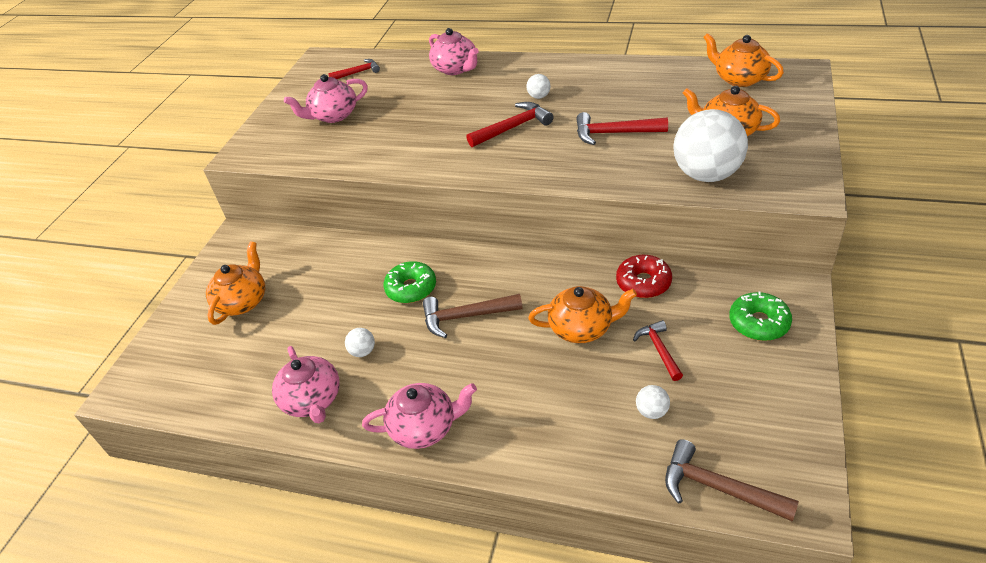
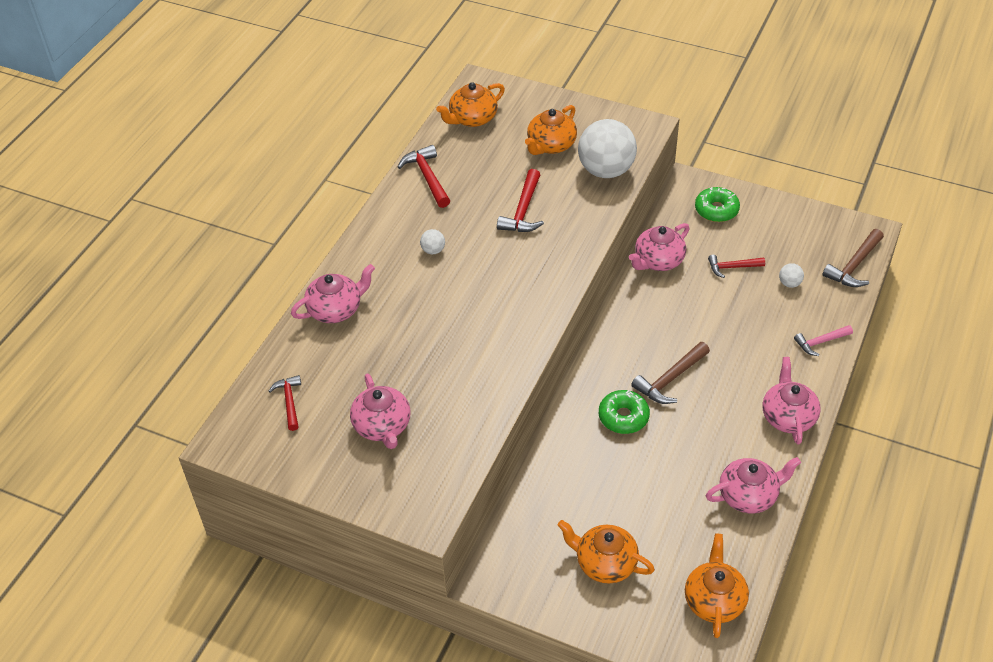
camera: 85 degrees left, 5 degrees up
white ball [345,328,375,357] -> none
brown hammer [423,294,523,338] -> brown hammer turned 45 degrees clockwise [631,342,710,404]
red hammer [466,102,554,147] -> red hammer moved to [398,145,450,208]
orange teapot [528,286,637,343] -> orange teapot moved to [685,533,749,638]
red donut [616,255,672,298] -> pink teapot [629,223,690,271]
none -> pink hammer [794,325,853,356]

